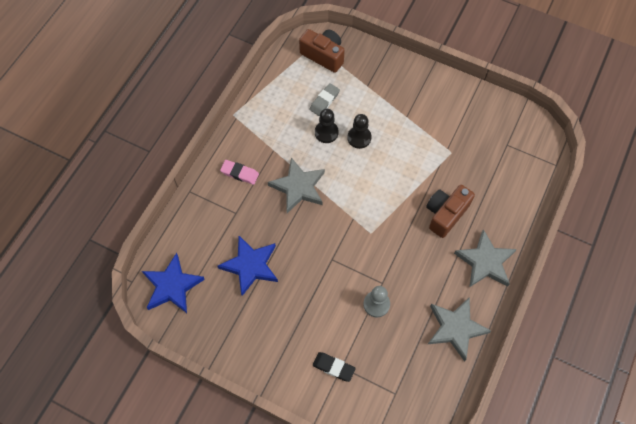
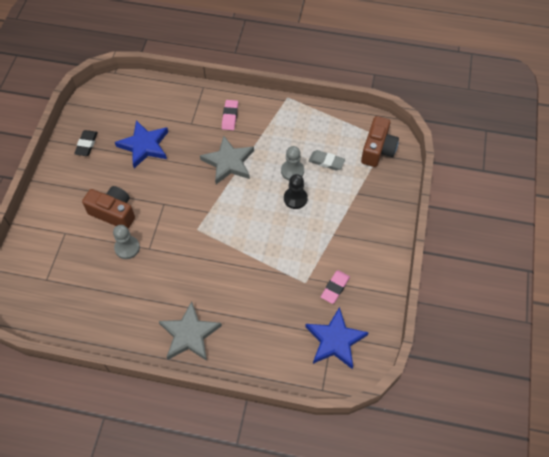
camera: 75 degrees right, 5 degrees down
blue star [142,253,205,313] -> blue star moved to [305,307,369,369]
black eraser [313,352,356,382] -> black eraser moved to [74,130,98,156]
black pawn [315,109,339,143] -> grey pawn [281,146,304,180]
brown camera [426,185,475,238] -> brown camera moved to [82,186,135,229]
grey star [428,297,491,362] -> none
none -> pink eraser [321,270,350,304]

